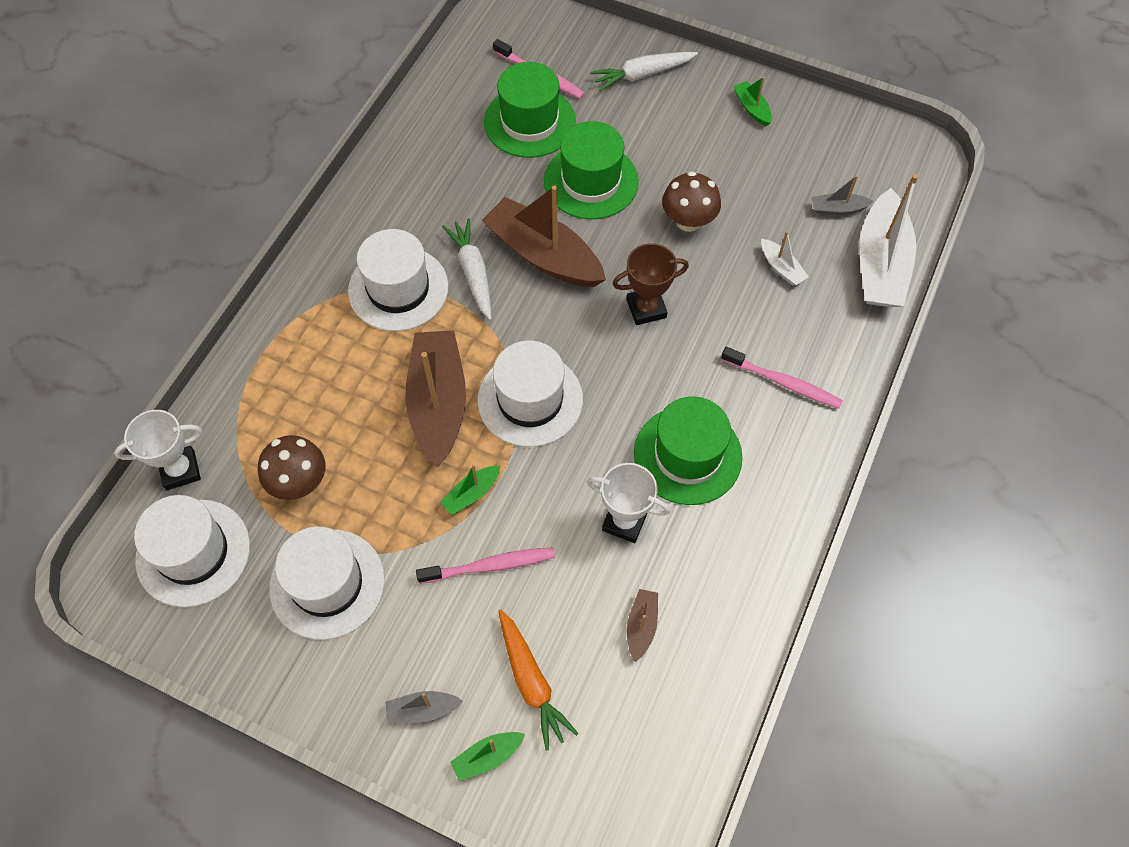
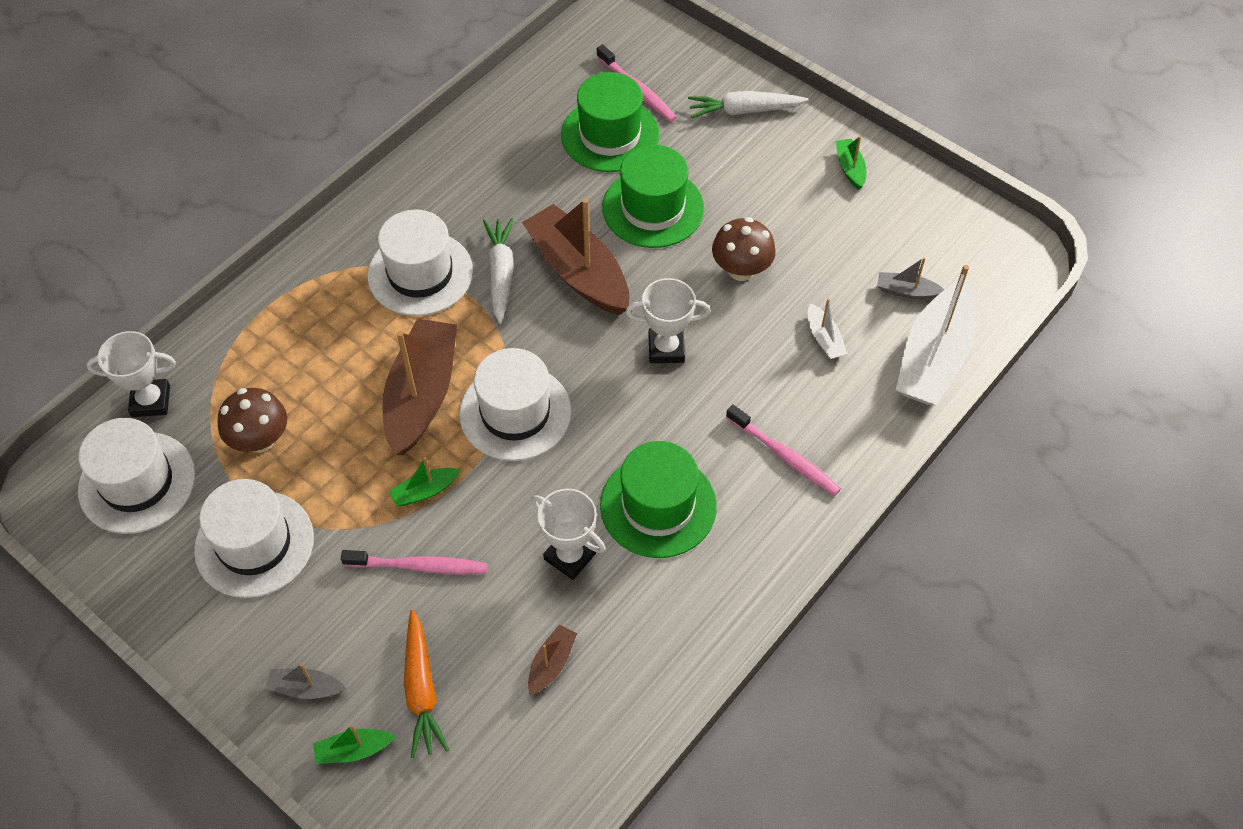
camera: 15 degrees right, 5 degrees down
brown trophy [612,243,689,325] -> white trophy [626,278,711,363]

